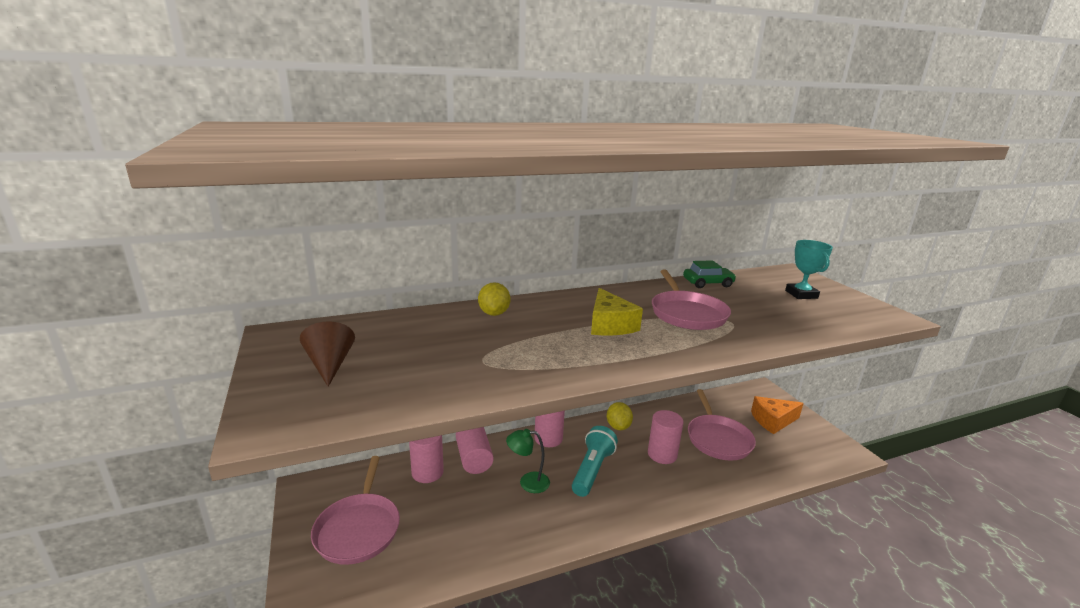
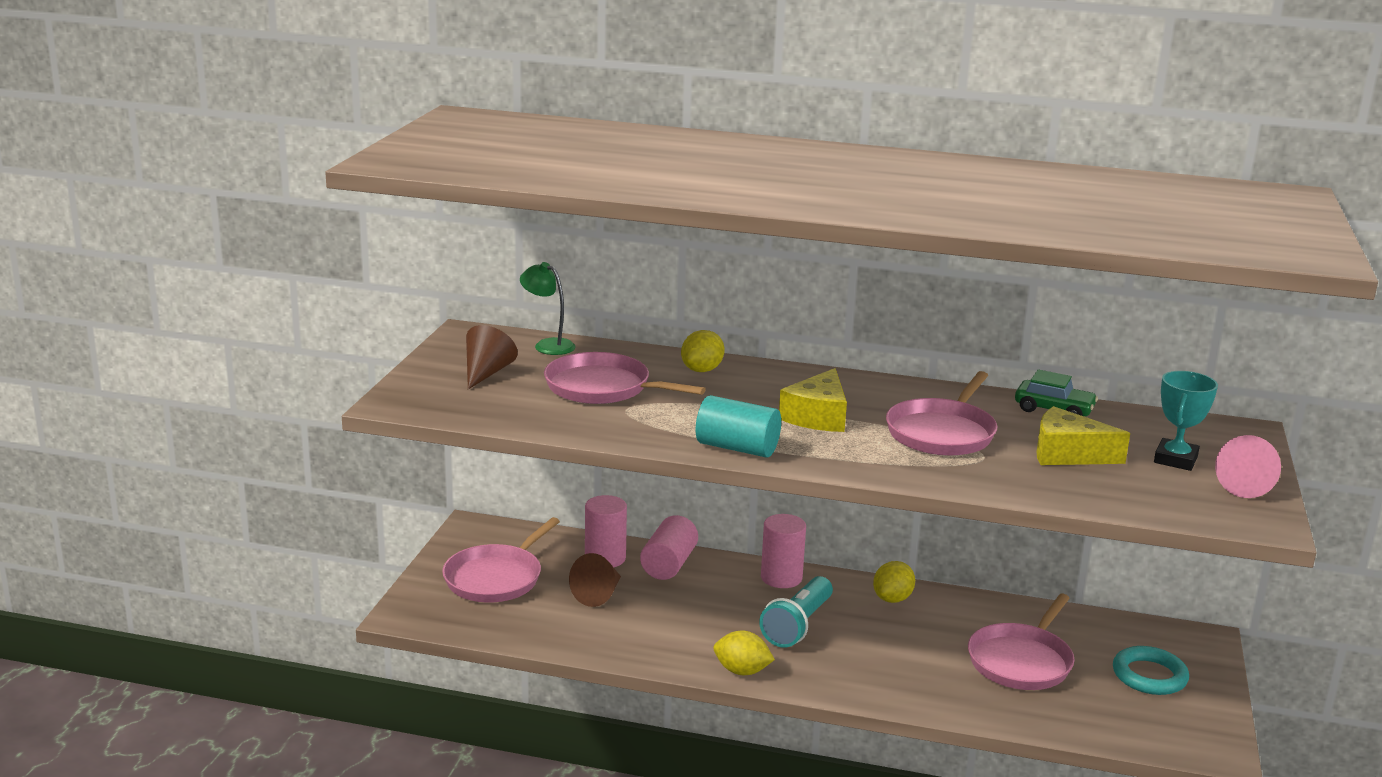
camera: 35 degrees right, 0 degrees up
green lamp [506,429,550,493] -> green lamp moved to [520,262,576,355]
turquoise flashlight [572,426,618,497] -> turquoise flashlight turned 150 degrees clockwise [759,576,833,648]
pink cylinder [648,410,684,464] -> none
orange cheese [751,396,803,434] -> turquoise ring [1113,646,1189,695]
none -> pink pan [544,352,706,404]
none -> brown cone [569,553,621,607]
none -> turquoise cylinder [696,395,781,457]
none -> yellow lemon [714,631,775,675]
none -> yellow cheese [1036,406,1130,465]
none -> pink cone [1215,435,1281,498]

